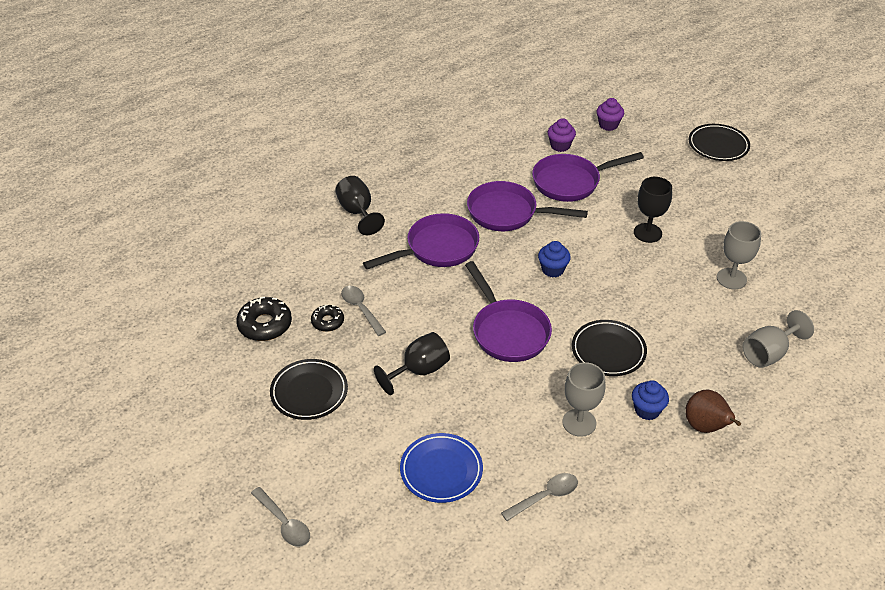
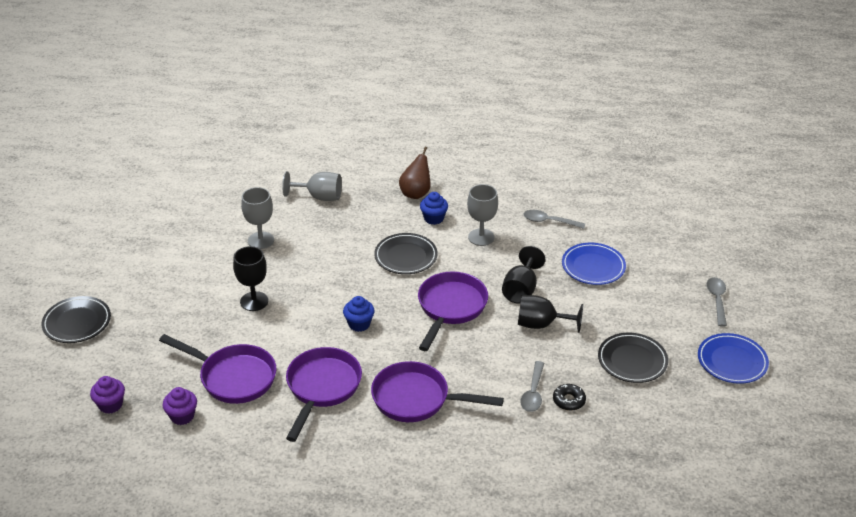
camera: 135 degrees left, 5 degrees down
black donut [236,297,292,341] -> none
black goblet [335,176,385,235] -> black goblet moved to [502,246,545,304]
purple pan [467,181,588,231] -> purple pan turned 135 degrees counterclockwise [286,347,362,442]
none -> blue plate [698,333,769,384]

